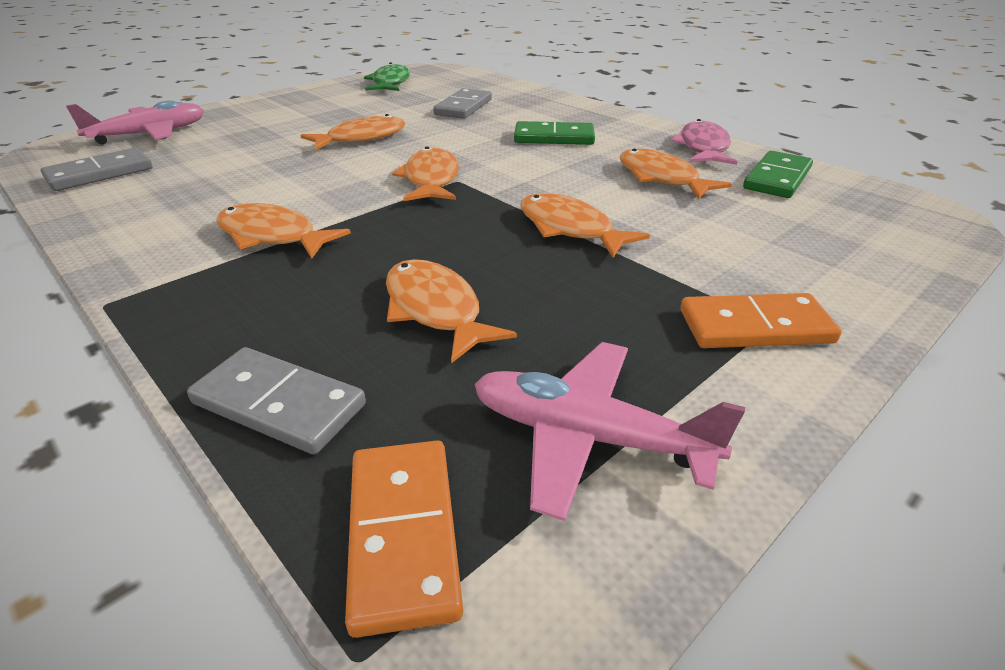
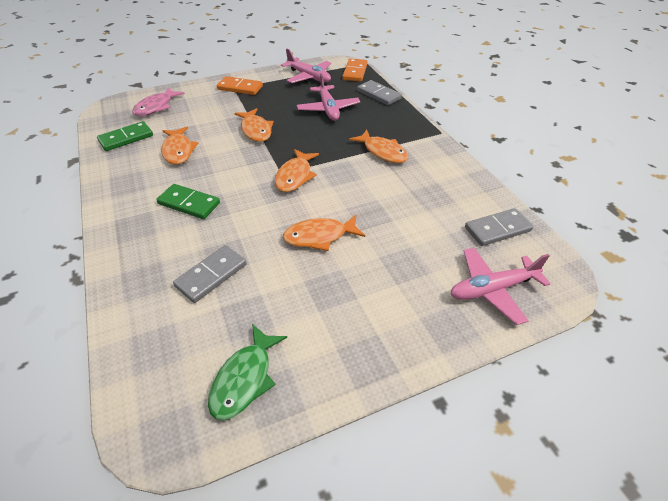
camera: 160 degrees left, 10 degrees up
orange fish [386,259,517,363] -> pink plane [297,73,360,121]
pink fish [670,119,737,165] -> pink fish moved to [132,87,185,116]

